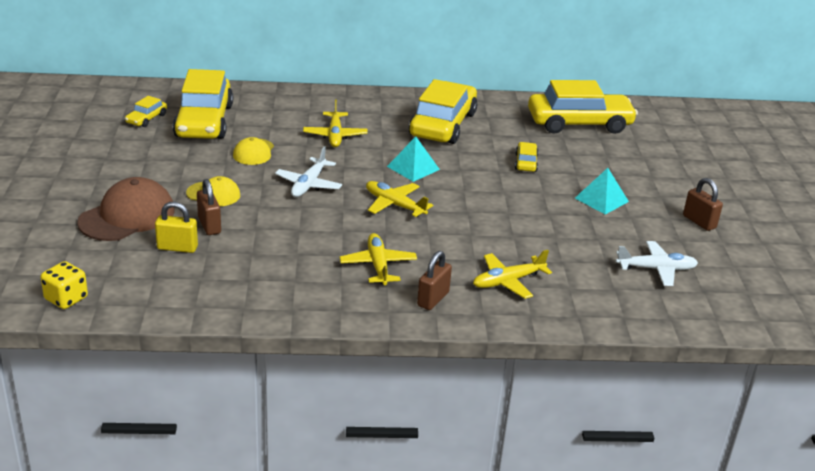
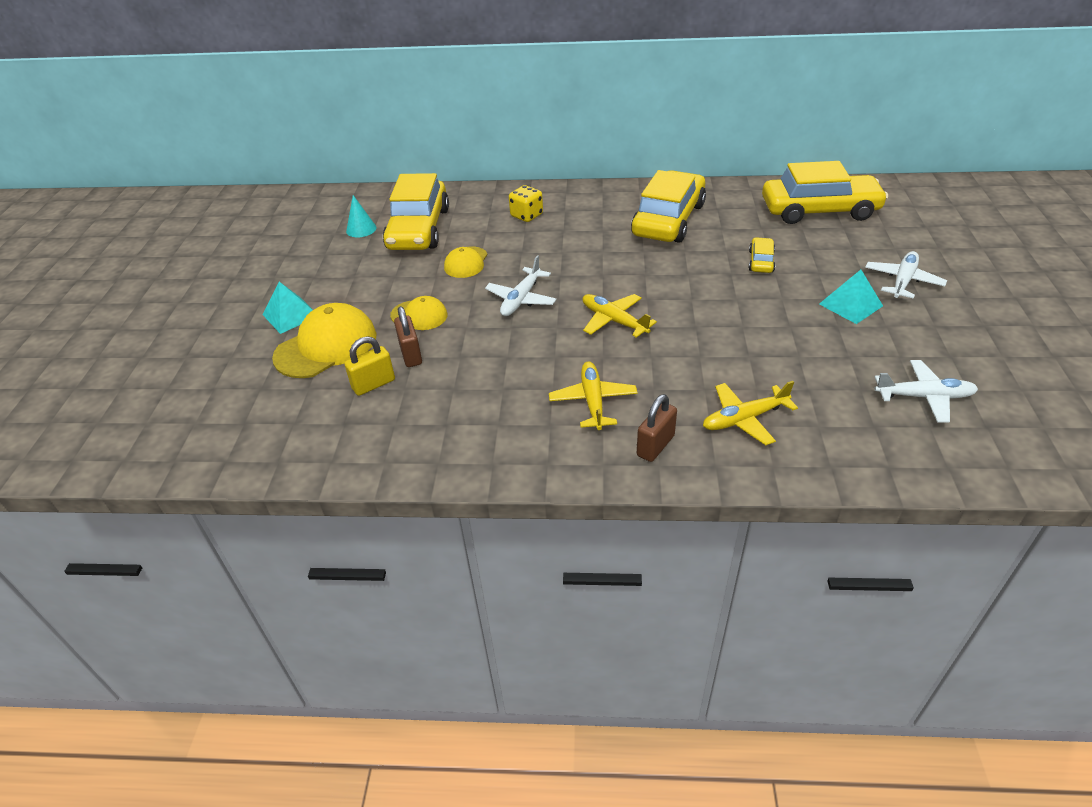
camera: 10 degrees right, 10 degrees up
yellow dice [41,261,88,309] -> yellow dice moved to [509,185,543,222]
brown cap [77,177,175,241] -> yellow cap [272,303,377,378]
yellow car [125,96,167,127] -> turquoise cone [346,195,376,237]
yellow padlock [155,202,198,253] -> yellow padlock turned 45 degrees counterclockwise [344,336,395,396]
yellow plane [303,99,368,147] -> none
turquoise pyramid [387,136,440,182] -> turquoise pyramid moved to [262,282,313,334]
brown padlock [683,178,723,231] -> none
none -> white plane [865,251,947,299]

